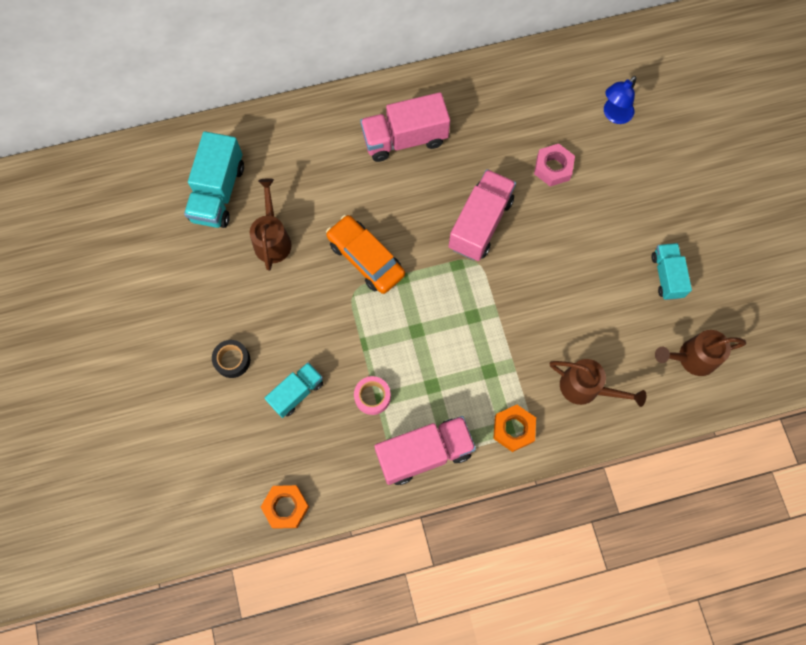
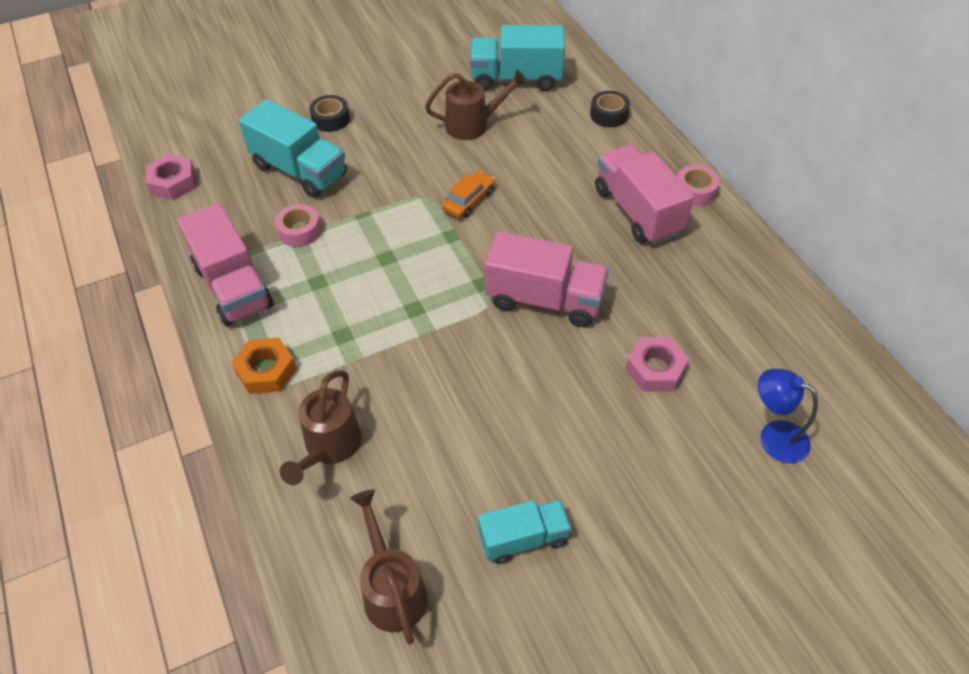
camera: 80 degrees right, 20 degrees down
orange nut [261,485,309,529] -> pink nut [145,154,196,200]
turquoise truck [264,362,323,418] -> turquoise truck [239,99,347,198], size x1.61
orange car [326,215,405,294] -> orange car [442,171,495,218], size x0.59
none -> black tape [590,91,630,127]
none -> pink tape [677,165,719,206]

